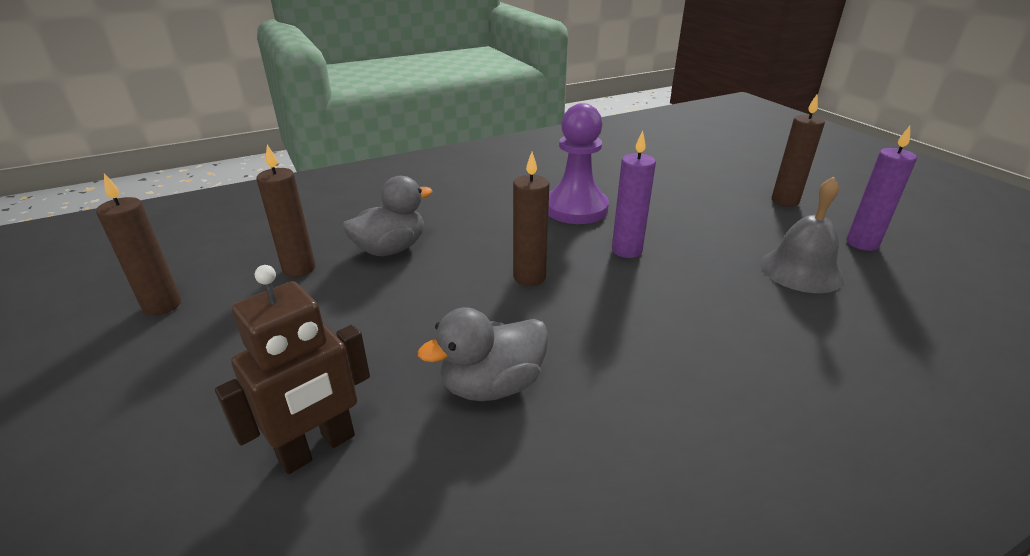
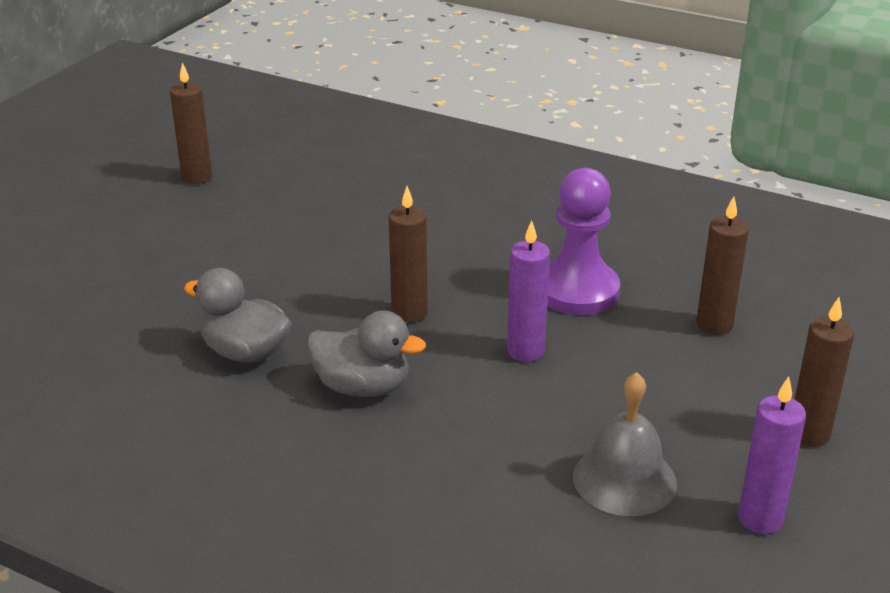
camera: 55 degrees right, 0 degrees up
brown robot [215,265,370,474] -> none
brown candle [257,145,316,277] -> brown candle moved to [696,197,749,335]
grey duck [342,176,433,256] -> grey duck moved to [307,310,426,397]

